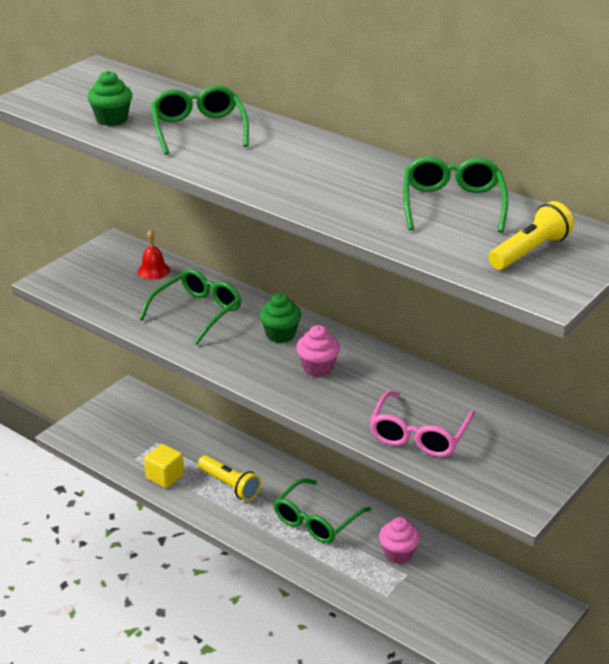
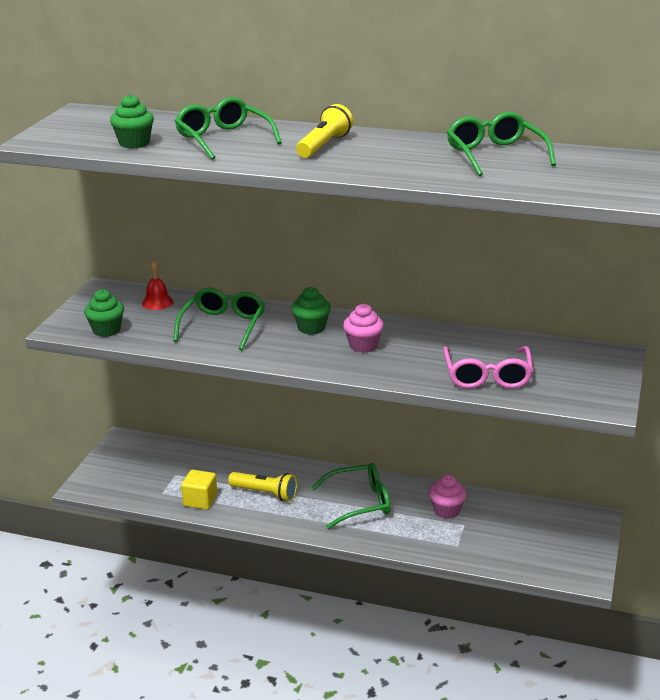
camera: 20 degrees left, 5 degrees down
green glasses [274,478,371,543] -> green glasses turned 120 degrees counterclockwise [312,463,390,529]
yellow flashlight [488,201,574,270] -> yellow flashlight moved to [296,104,353,158]
none -> green cupcake [84,289,124,337]

